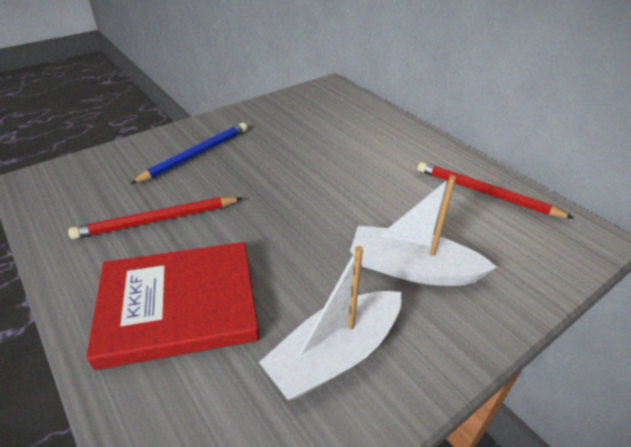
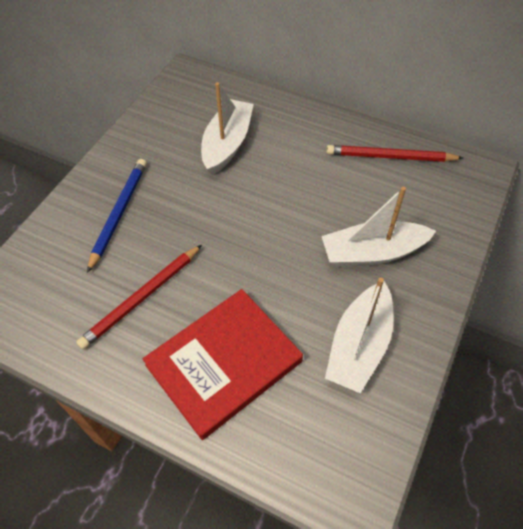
camera: 25 degrees left, 15 degrees up
none -> white boat [201,82,254,175]

